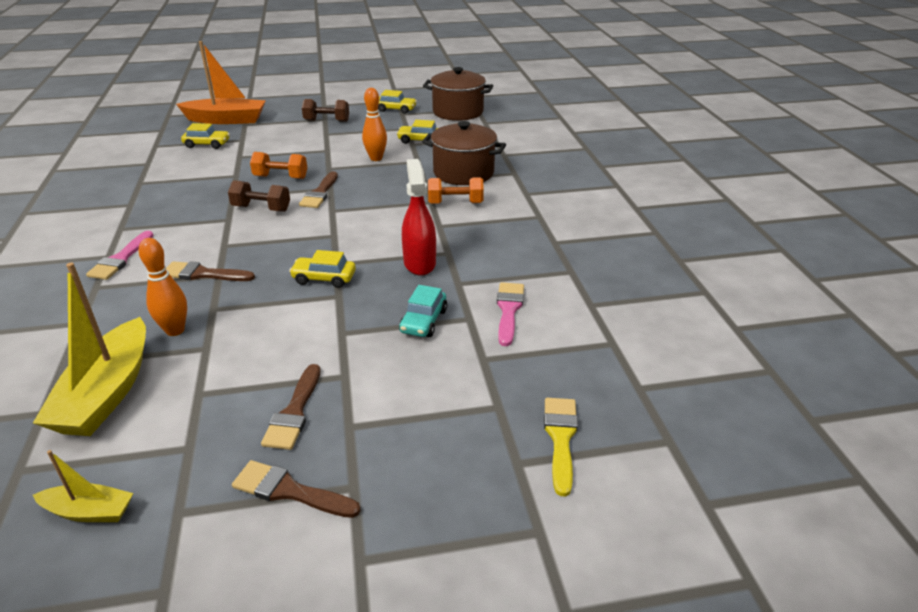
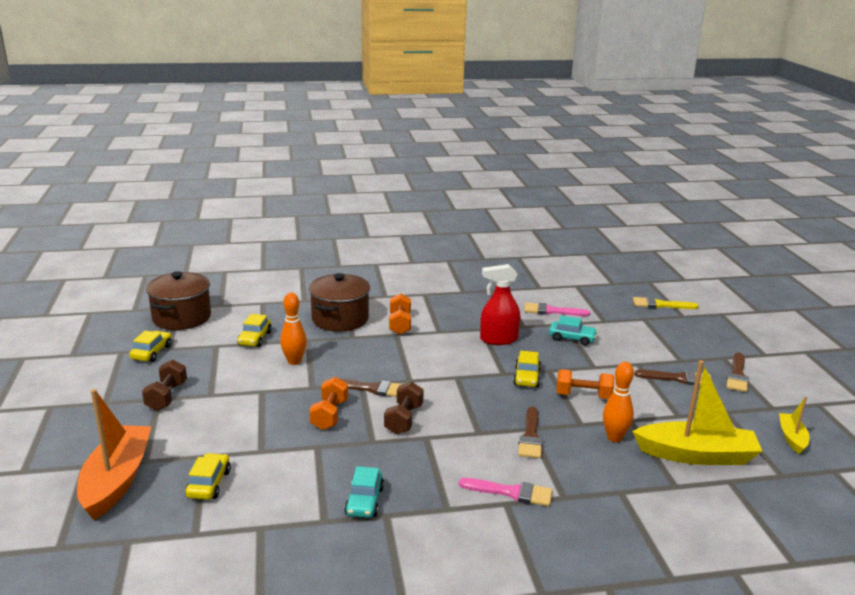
camera: 90 degrees left, 10 degrees down
none -> turquoise car [344,466,384,518]
none -> orange dumbbell [557,369,614,399]

